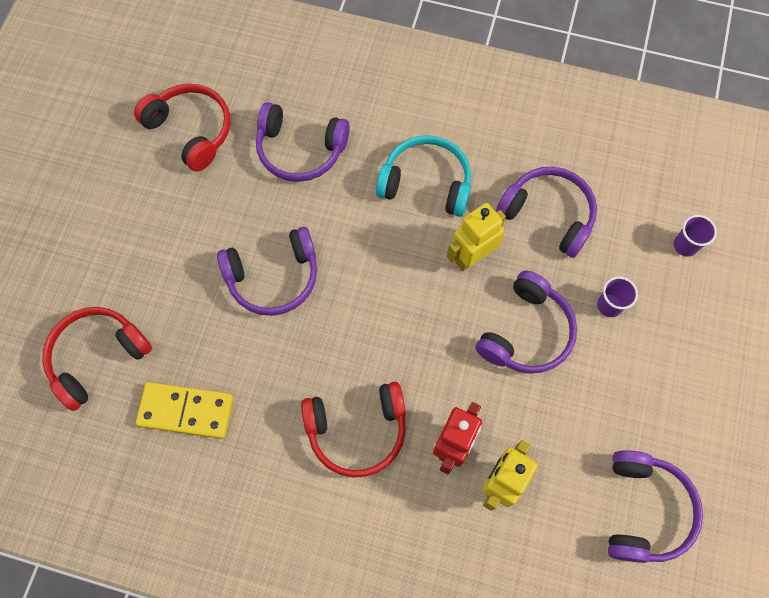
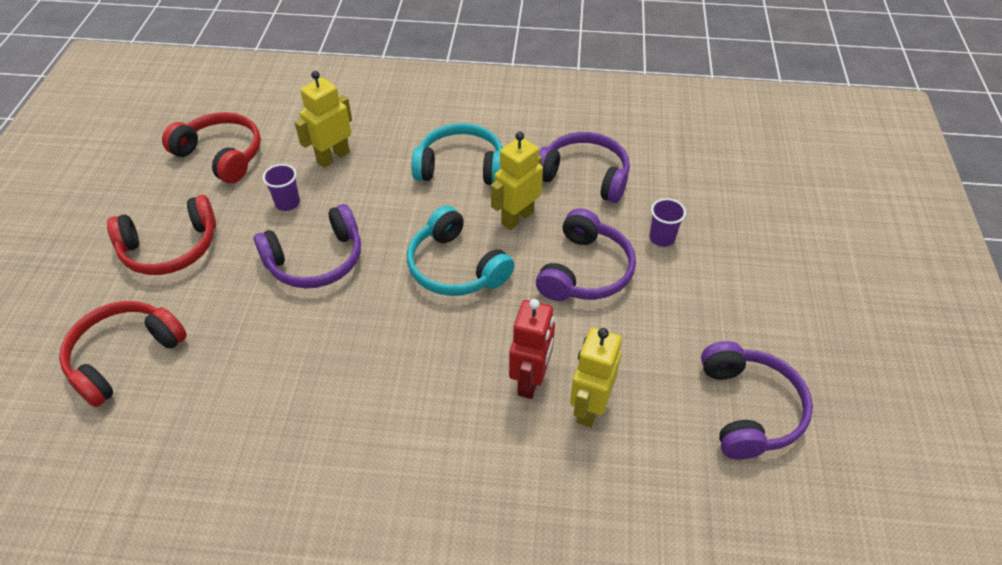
camera: 10 degrees left, 20 degrees down
yellow domino [136,382,233,439] -> none
purple headphones [256,102,350,182] -> yellow robot [295,71,352,168]
red headphones [301,382,406,477] -> red headphones moved to [107,195,216,275]
purple cup [674,215,717,257] -> purple cup moved to [262,164,300,211]
none -> turquoise headphones [407,206,515,296]

